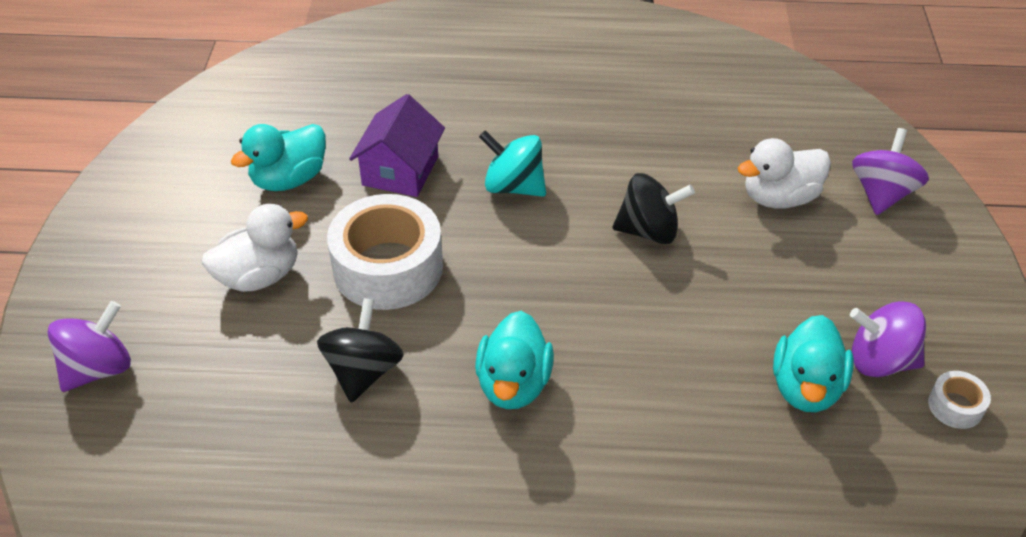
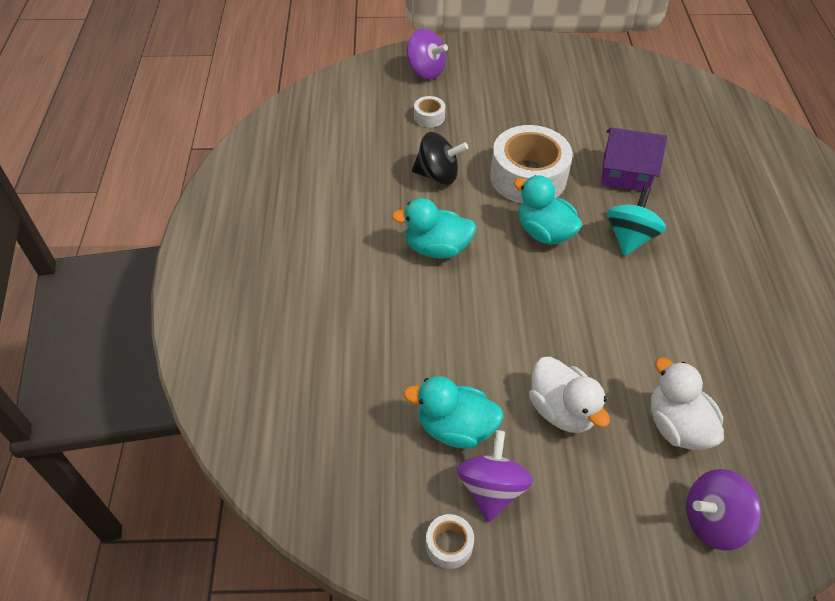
camera: 85 degrees right, 5 degrees up
white duck [202,204,308,292] -> white duck moved to [529,356,610,433]
turquoise duck [231,124,326,191] -> turquoise duck moved to [514,175,583,244]
black spinning top [613,173,695,244] -> none
purple spinning top [852,128,929,215] -> purple spinning top turned 150 degrees clockwise [686,469,761,551]
none -> white tape [414,96,445,127]

